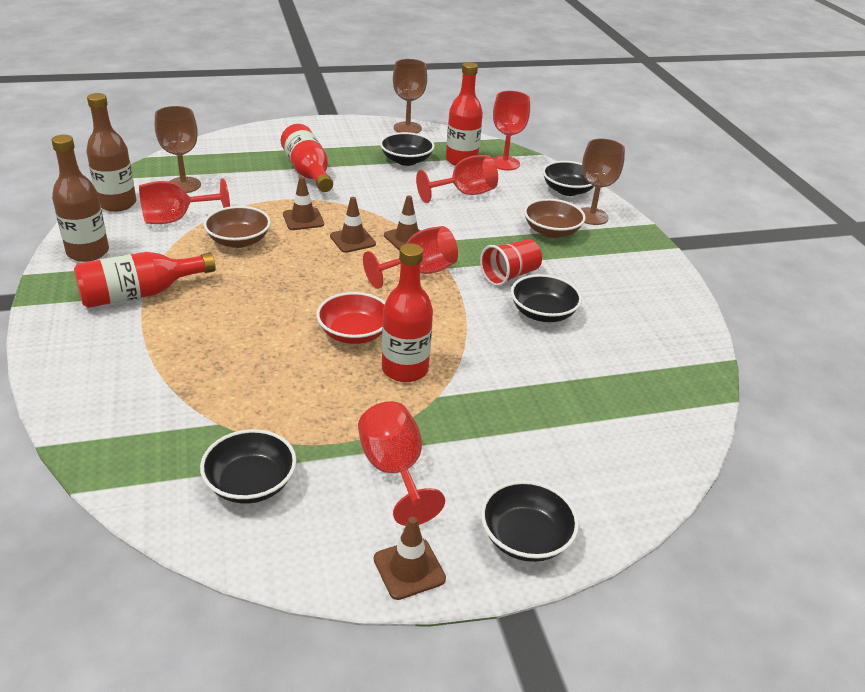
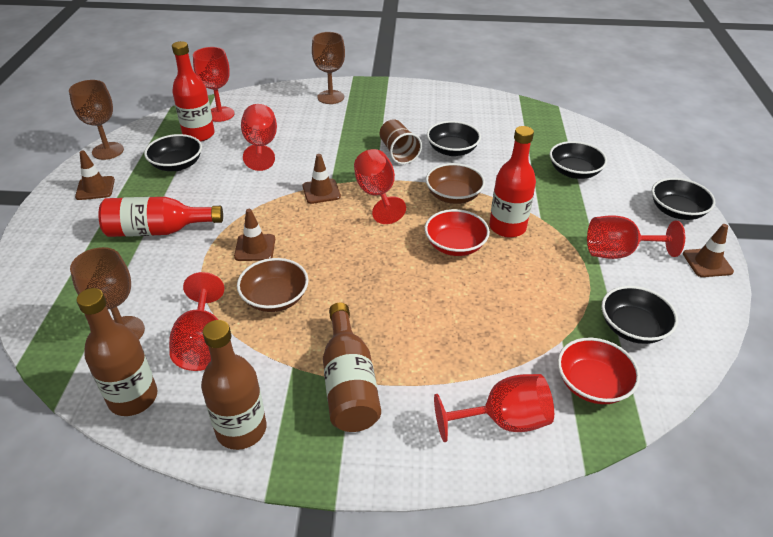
camera: 70 degrees left, 5 degrees up
red bottle [74,252,216,308] -> brown bottle [323,303,381,432]
brown traffic cone [330,197,376,253] -> brown traffic cone moved to [75,151,115,200]
red cup [480,239,542,286] -> brown cup [380,119,422,164]
brown bowl [524,199,586,238] -> brown bowl moved to [426,163,485,204]
black bowl [543,161,594,196] -> black bowl moved to [550,141,607,179]
none -> red goblet [434,374,554,442]
none -> red bowl [558,338,640,404]

